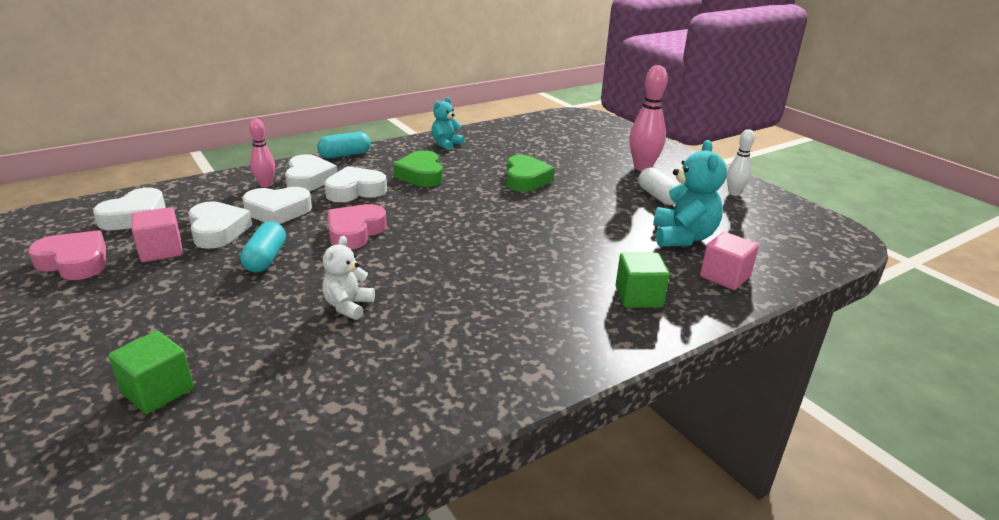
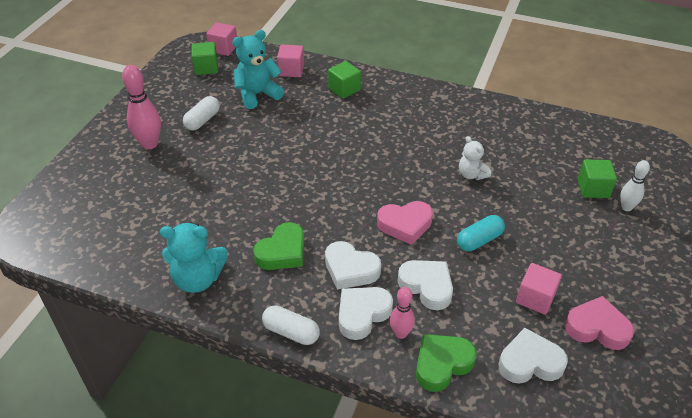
camera: 125 degrees left, 15 degrees up
pink heart [28,231,106,280] -> pink heart turned 120 degrees clockwise [565,296,634,350]
white heart [188,201,252,249] -> none
turquoise capsule [317,132,371,158] -> white capsule [262,305,320,345]
white teddy bear [322,236,375,320] -> white teddy bear turned 75 degrees clockwise [459,136,491,180]
turquoise teddy bear [432,97,465,150] -> turquoise teddy bear [160,223,228,293], size x1.64
green heart [507,155,555,192] -> green heart moved to [416,334,477,392]
white bowling pin [727,129,755,196] -> white bowling pin moved to [620,160,650,211]
none -> green cube [192,42,218,75]
none -> pink cube [206,22,237,56]

